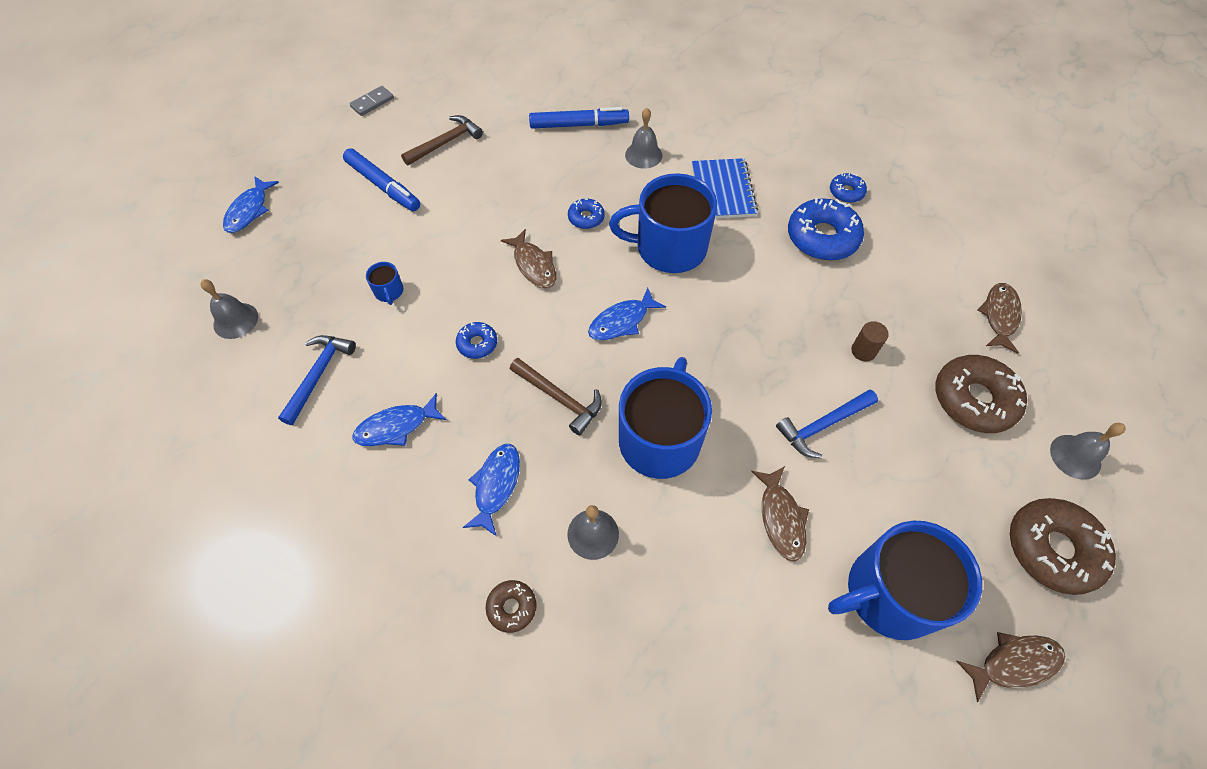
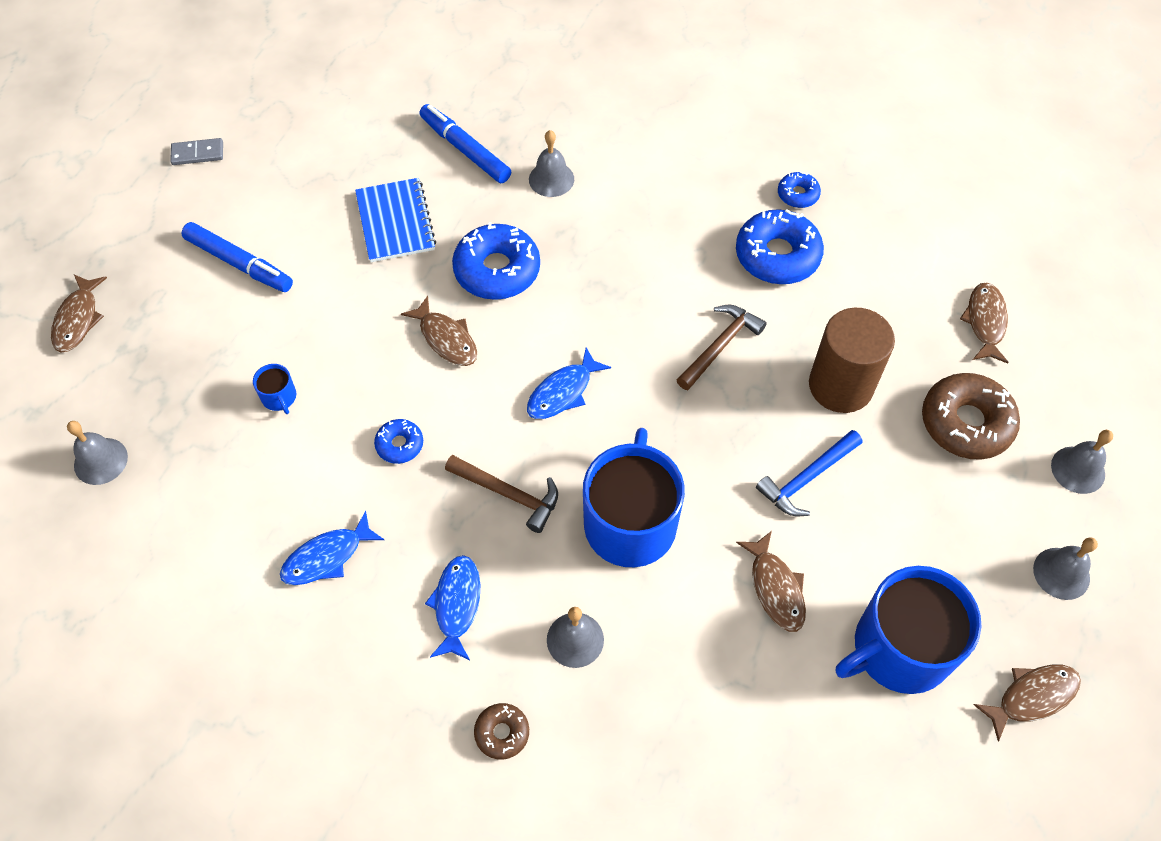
camera: 10 degrees left, 0 degrees up
blue fish [223,176,279,233] -> brown fish [51,275,107,353]
blue hammer [278,335,356,425] -> none
grey domino [349,86,394,116] -> grey domino turned 45 degrees clockwise [170,138,223,165]
brown hammer [401,115,483,166] -> brown hammer moved to [676,305,767,390]
blue marker [529,107,629,129] -> blue marker turned 120 degrees counterclockwise [420,104,511,183]
blue donut [568,197,605,229] -> blue donut [452,222,540,300], size x1.96
blue mug [609,173,717,273] -> none
blue notebook [692,158,758,219] -> blue notebook moved to [355,178,436,262]
brown cylinder [851,321,889,361] -> brown cylinder [809,308,895,413], size x2.29
brown donut [1010,498,1116,595] -> grey bell [1033,537,1098,600]

